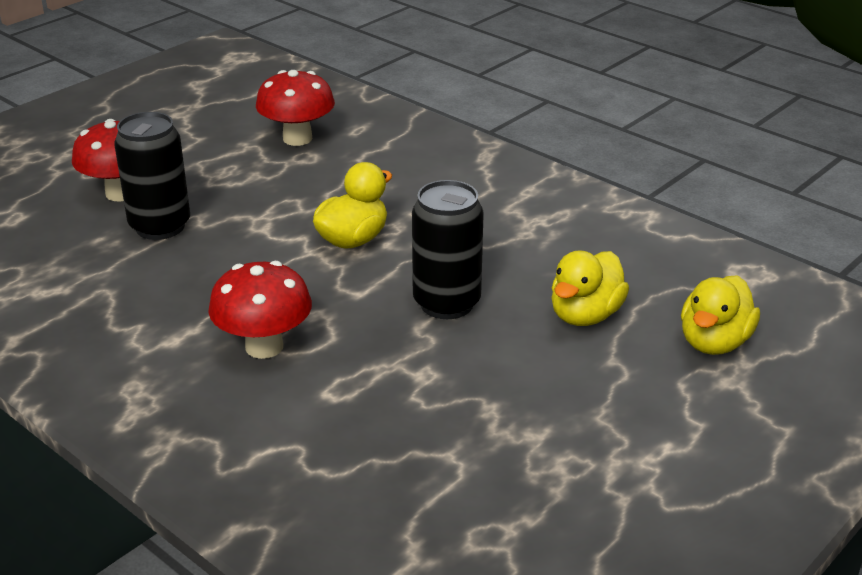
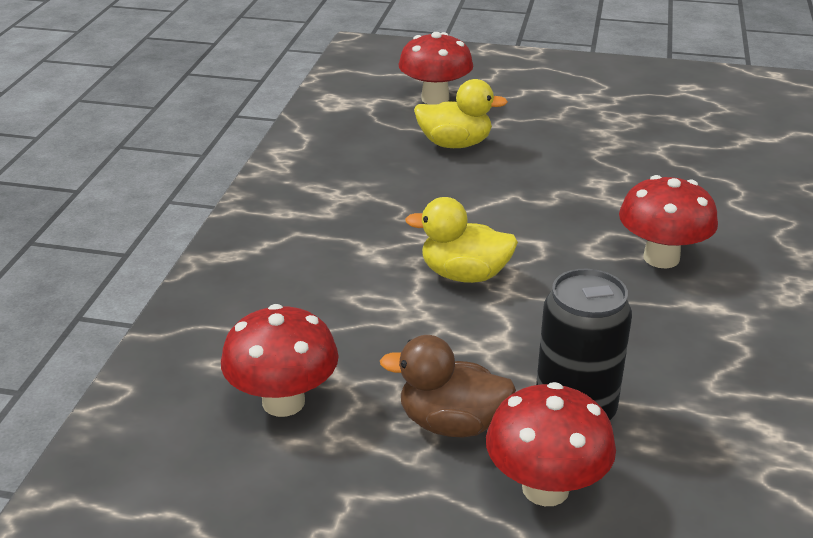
camera: 120 degrees left, 0 degrees up
black can [412,180,484,319] -> none
yellow duck [681,275,760,355] -> red mushroom [398,32,473,104]
none -> brown duck [380,335,516,438]

